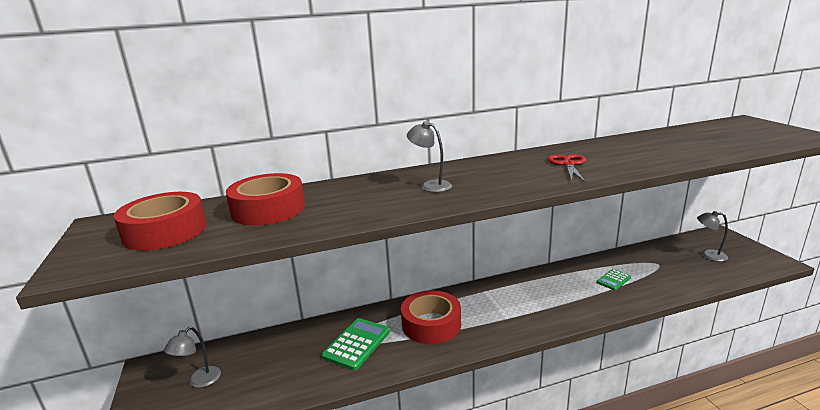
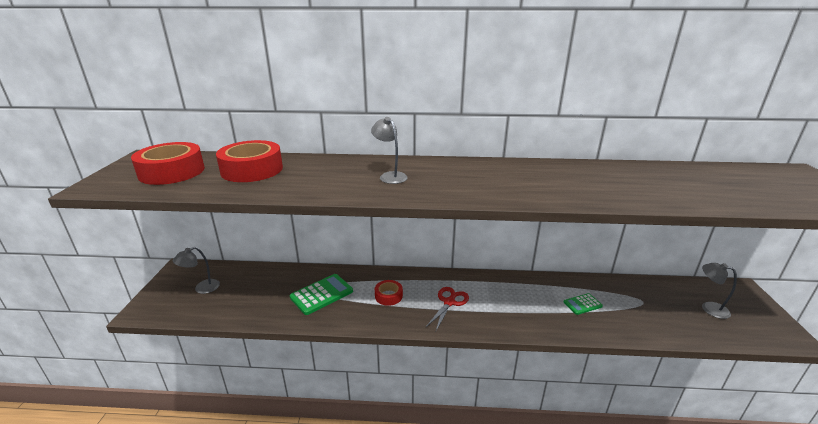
camera: 20 degrees right, 5 degrees up
red tape [401,290,461,344] -> red tape [375,280,403,306], size x0.53
red scissors [548,154,586,182] -> red scissors moved to [425,287,469,331]

